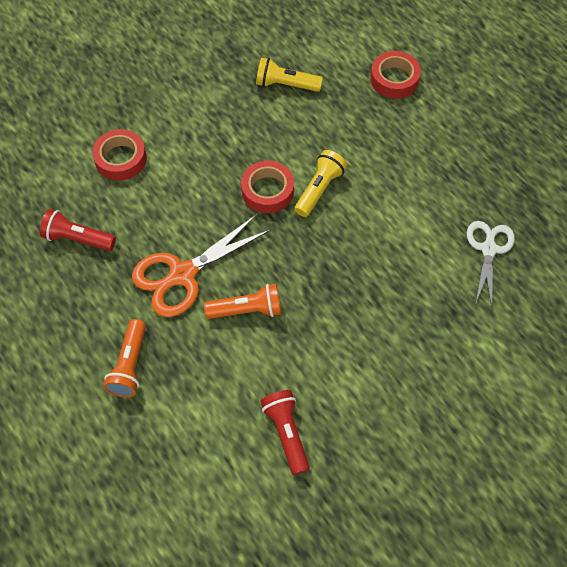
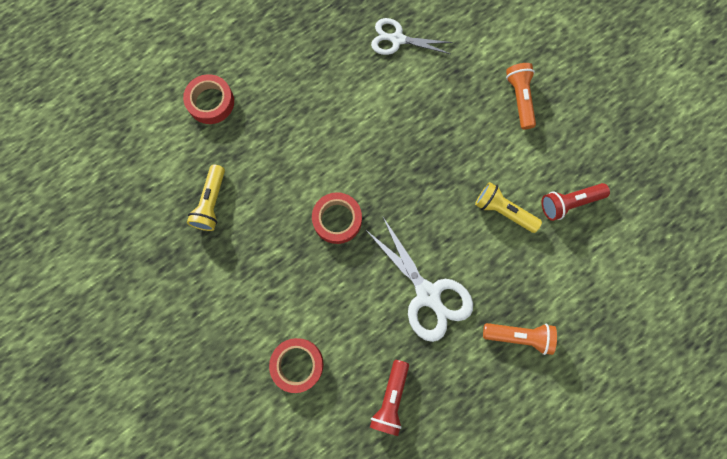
camera: 90 degrees left, 15 degrees up
orange scissors [132,214,271,317] -> white scissors [365,217,473,342]
orange flashlight [204,284,281,319] -> orange flashlight moved to [506,63,536,129]
yellow flashlight [294,150,347,217] -> yellow flashlight moved to [475,182,542,233]

